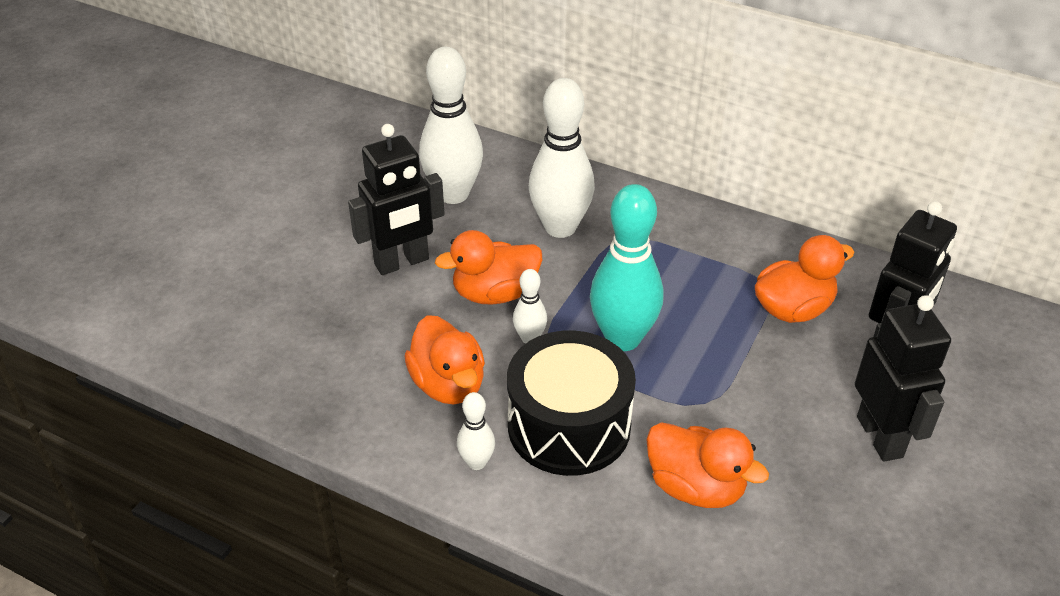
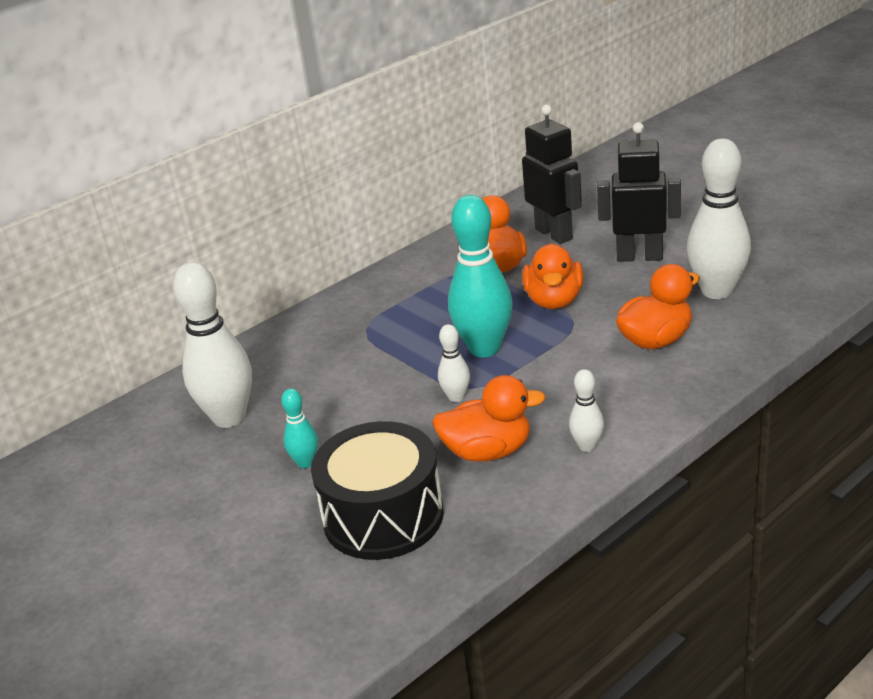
camera: 65 degrees left, 10 degrees down
black robot [348,124,445,275] -> turquoise bowling pin [281,388,318,468]
orange duck [435,230,542,305] -> orange duck moved to [522,243,583,309]
black drum [507,331,636,476] -> black drum moved to [311,421,444,560]
white bowling pin [529,78,595,238] -> white bowling pin moved to [687,138,751,299]

